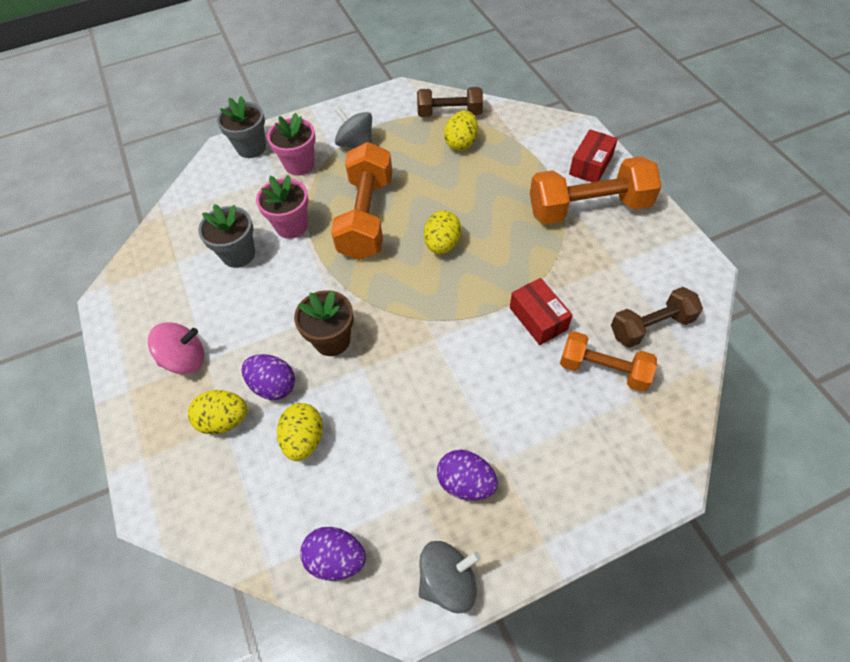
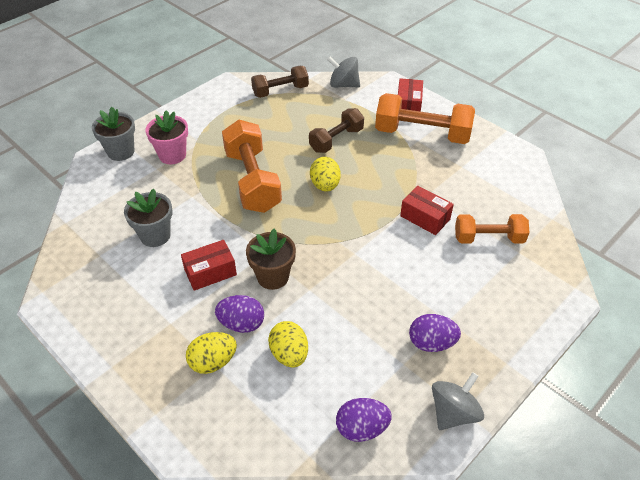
camera: 25 degrees left, 10 degrees down
pink spinning top [148,322,204,374] -> none
pink flower pot [256,175,309,239] -> none
grey spinning top [334,106,372,148] -> grey spinning top moved to [327,57,360,88]
yellow egg [444,111,478,151] -> none
orange dumbbell [530,156,662,224] -> orange dumbbell turned 45 degrees clockwise [375,93,475,144]
brown dumbbell [611,287,703,348] -> brown dumbbell moved to [309,108,364,153]
none -> red box [181,240,237,291]

